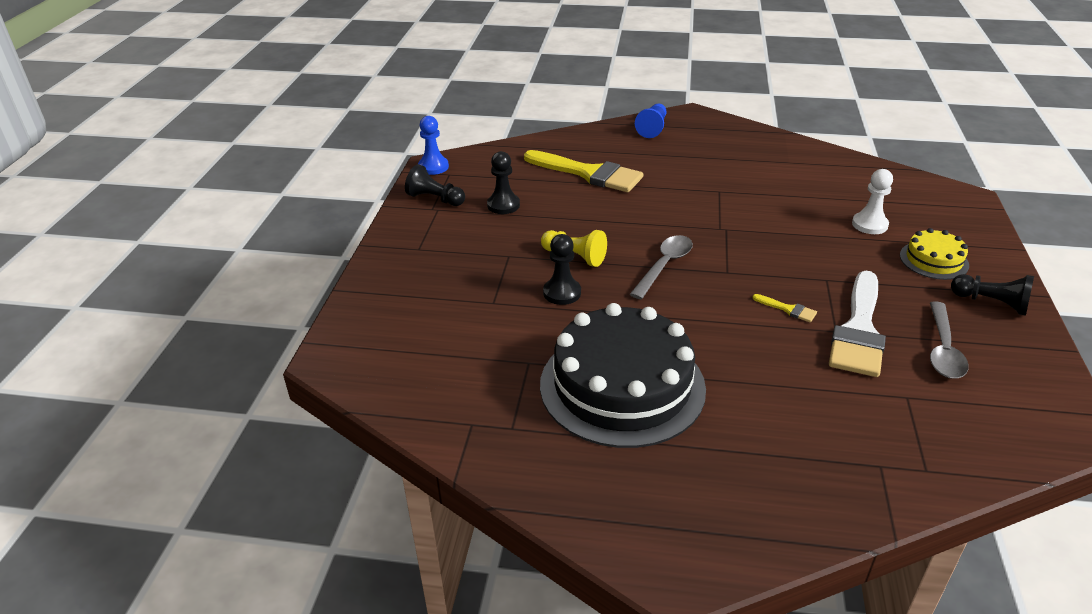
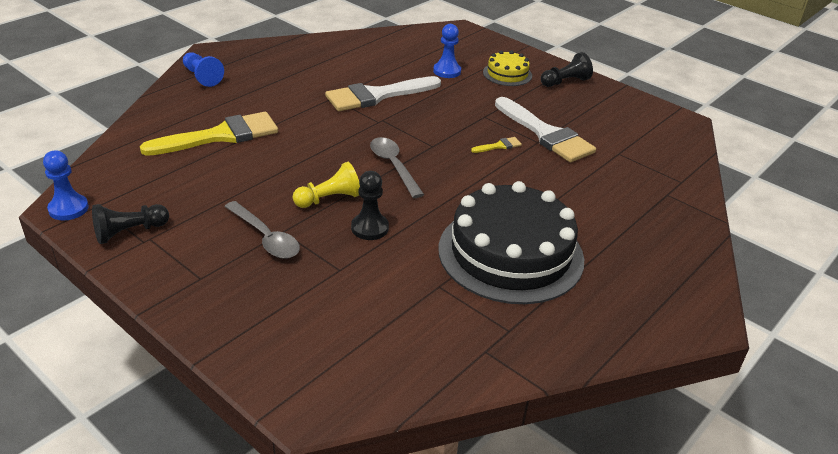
camera: 60 degrees left, 0 degrees up
black pawn [487,151,520,214] -> none
white pawn [852,169,893,234] -> blue pawn [433,24,461,78]
grey spoon [930,301,969,379] -> grey spoon moved to [224,201,300,259]
none -> white brush [325,76,441,111]

